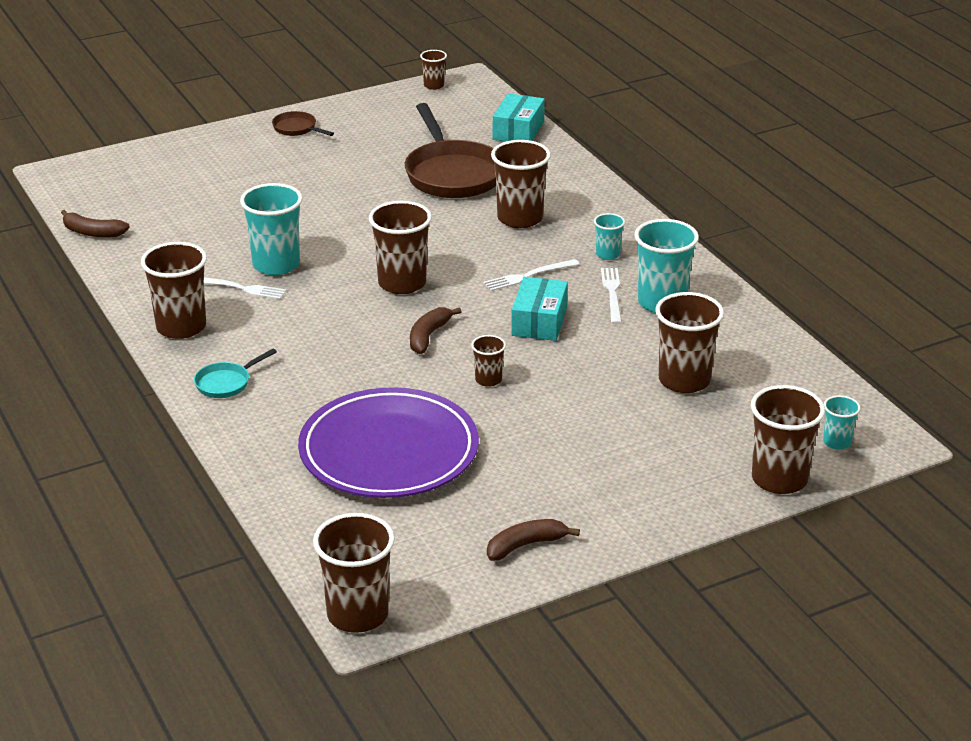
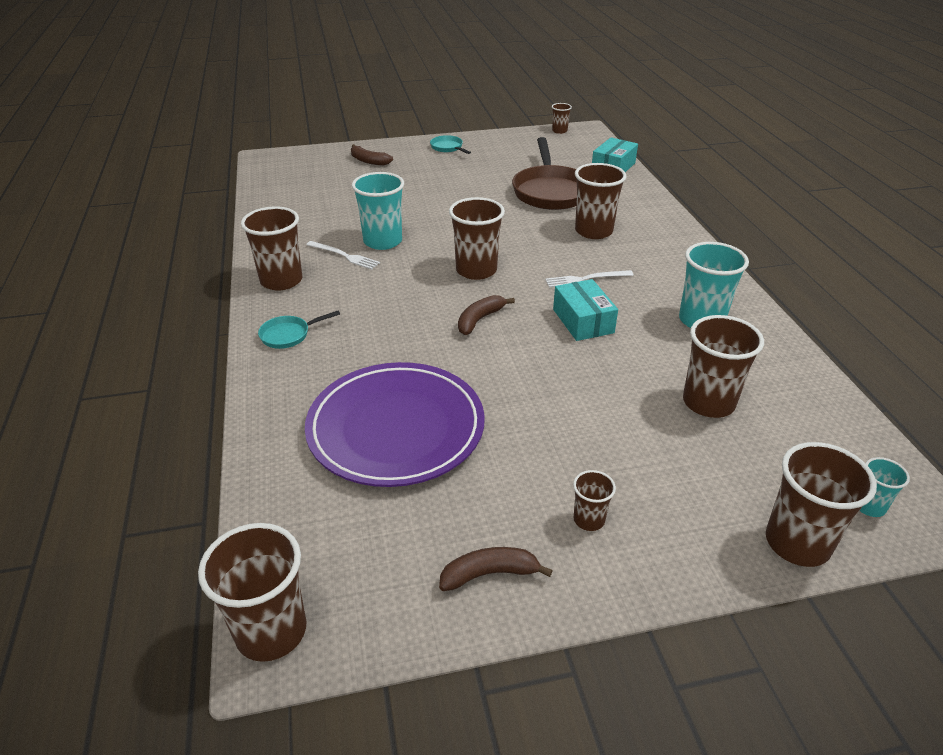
camera: 15 degrees right, 5 degrees up
brown banana [61,210,130,237] -> brown banana moved to [351,144,393,165]
brown pan [272,111,334,136] -> turquoise pan [430,135,471,154]
brown cup [471,335,506,387] -> brown cup moved to [573,470,616,531]
turquoise box [511,277,568,341] -> turquoise box turned 45 degrees counterclockwise [553,279,618,341]
turquoise cup [594,213,625,260] -> none
white fork [601,268,622,324] -> none

